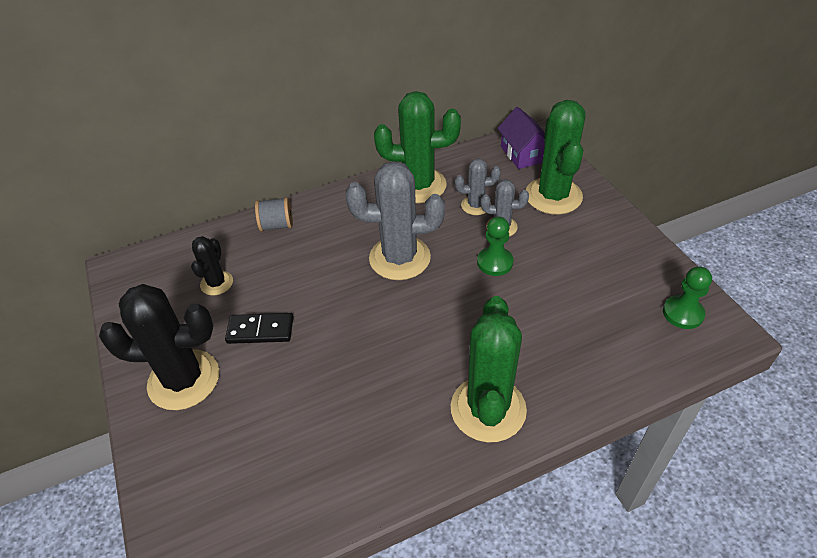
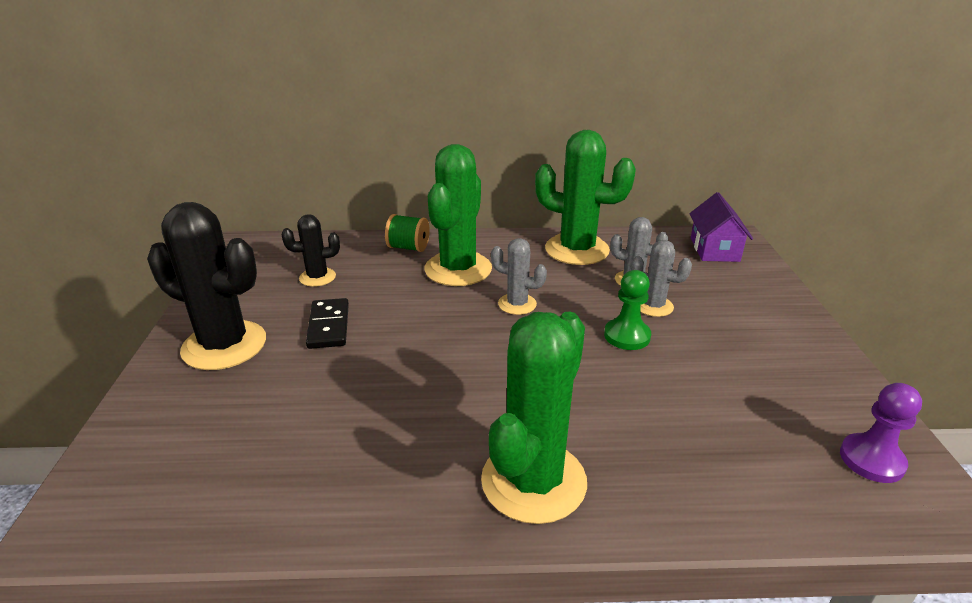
camera: 20 degrees right, 15 degrees down
black cactus [191,236,233,295] -> black cactus turned 45 degrees clockwise [282,214,340,287]
black domino [225,313,293,344] -> black domino turned 60 degrees clockwise [306,298,349,349]
grey spool [255,197,293,232] -> green spool [385,214,430,252]
grey cactus [345,161,445,280] -> grey cactus [491,238,547,315], size x0.52
green cactus [526,100,586,215] -> green cactus moved to [424,144,492,286]
green pawn [663,266,712,329] -> purple pawn [840,383,922,483]

